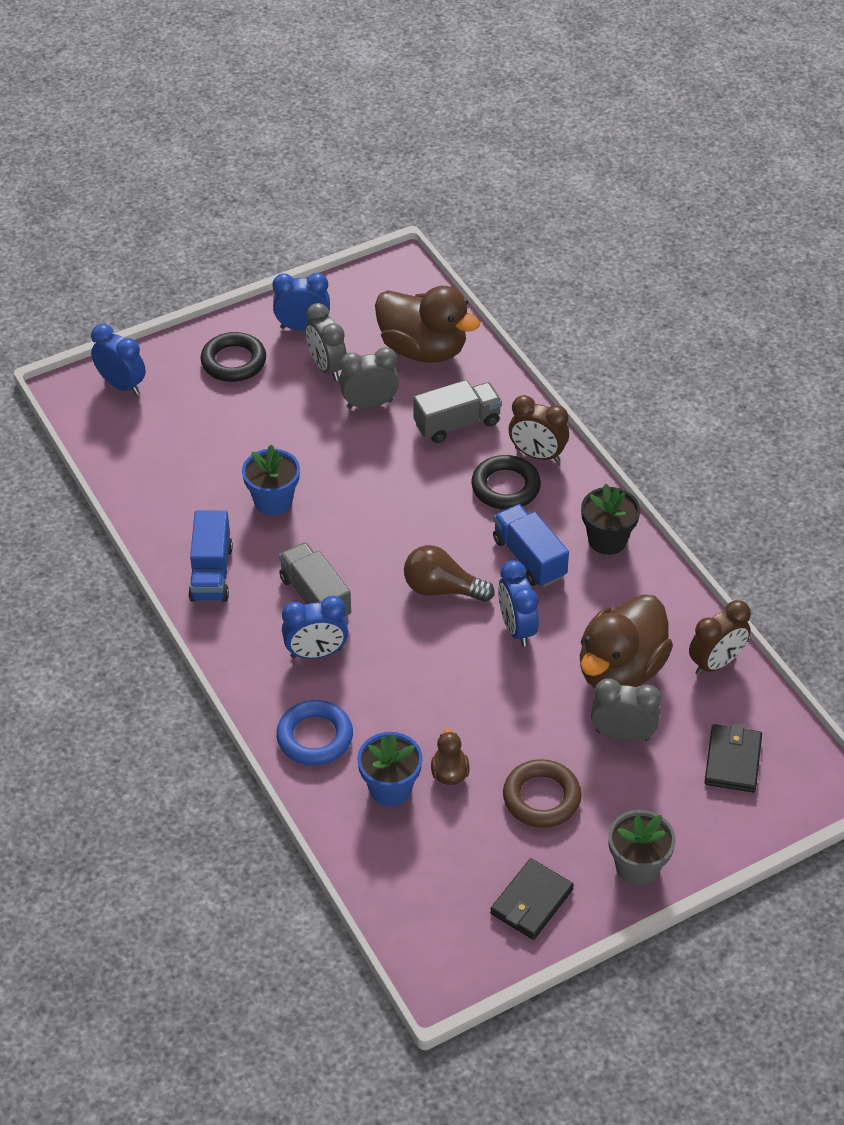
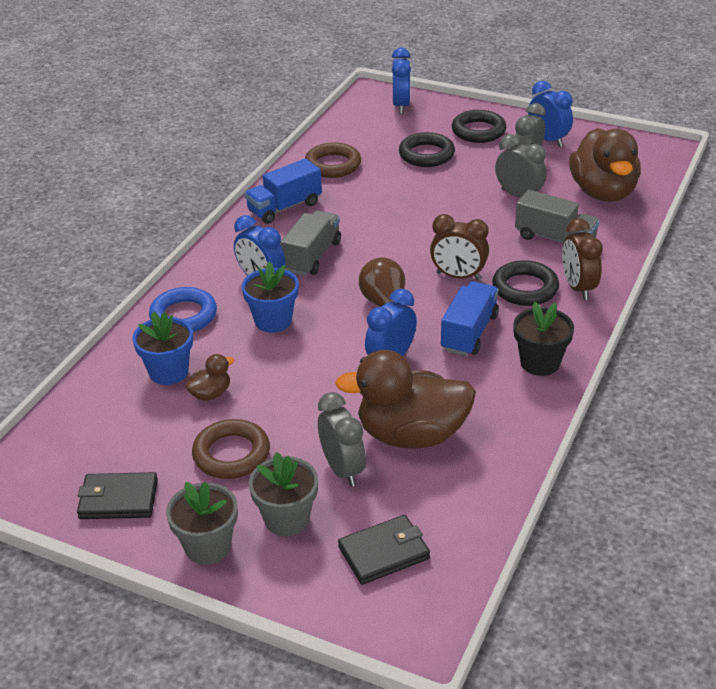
camera: 55 degrees right, 10 degrees down
blue flower pot [242,445,300,515] -> blue flower pot moved to [242,261,299,333]
brown clock [689,600,751,675] -> brown clock moved to [430,214,489,280]
none -> grey flower pot [249,452,318,536]
none -> brown ring [305,142,361,178]
none -> black ring [399,132,455,167]

